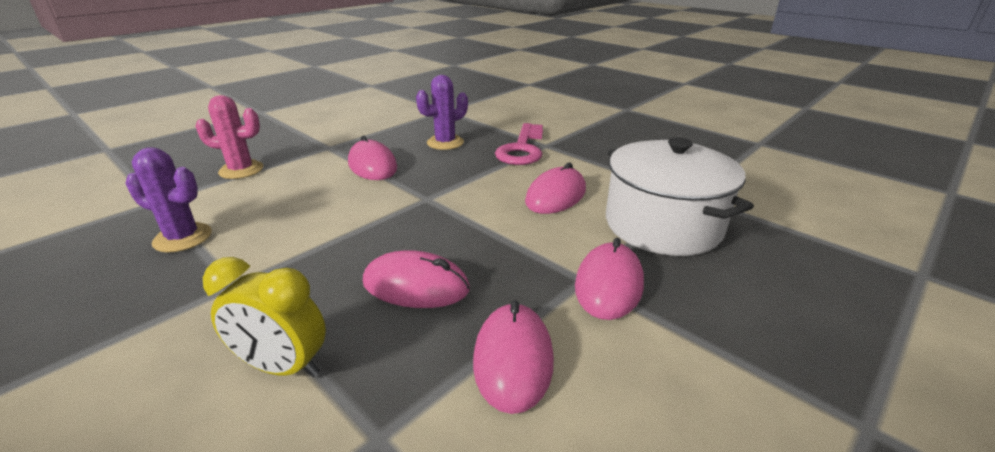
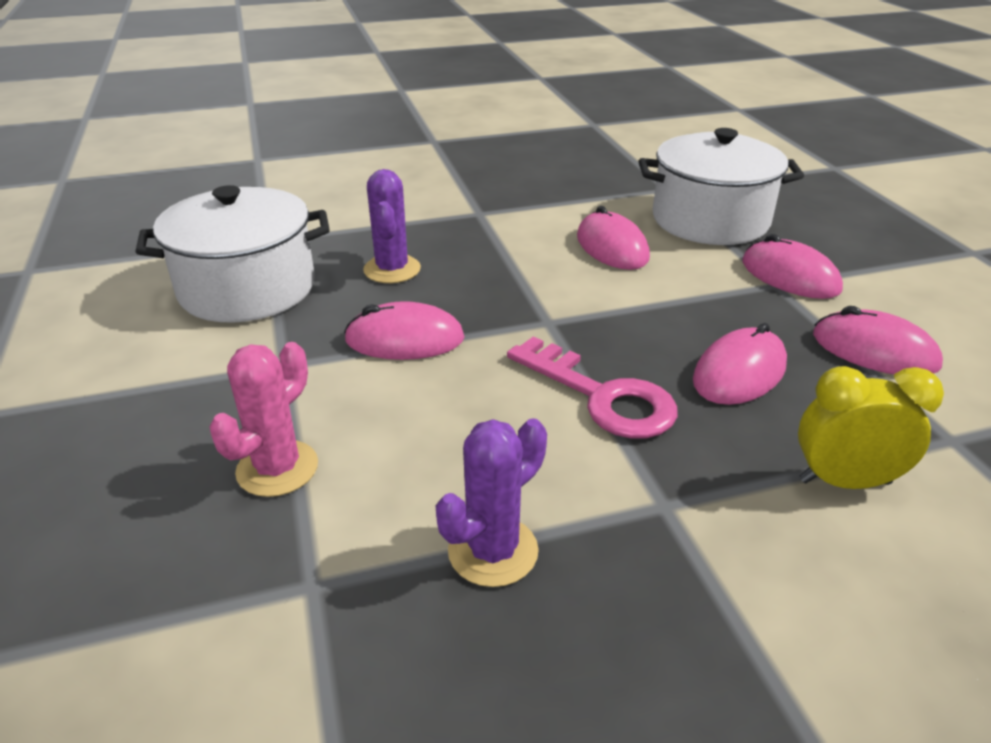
camera: 60 degrees left, 5 degrees up
yellow clock [203,257,326,377] -> yellow clock turned 135 degrees counterclockwise [798,366,944,489]
pink key [495,123,543,165] -> pink key moved to [507,336,678,439]
none -> white pot [135,185,330,323]

